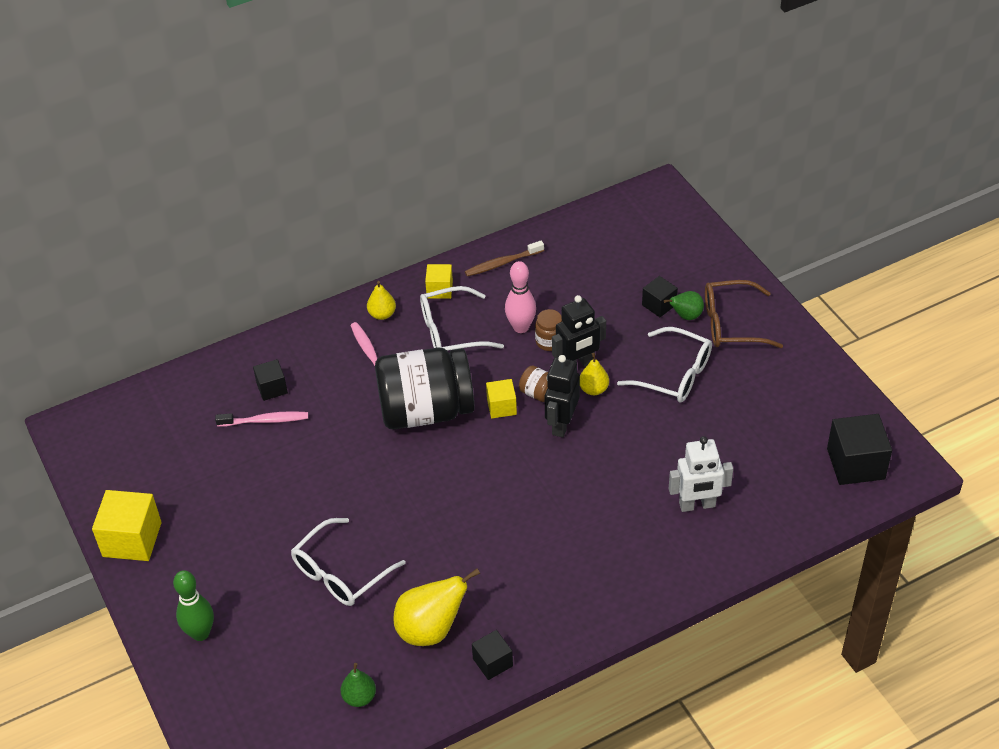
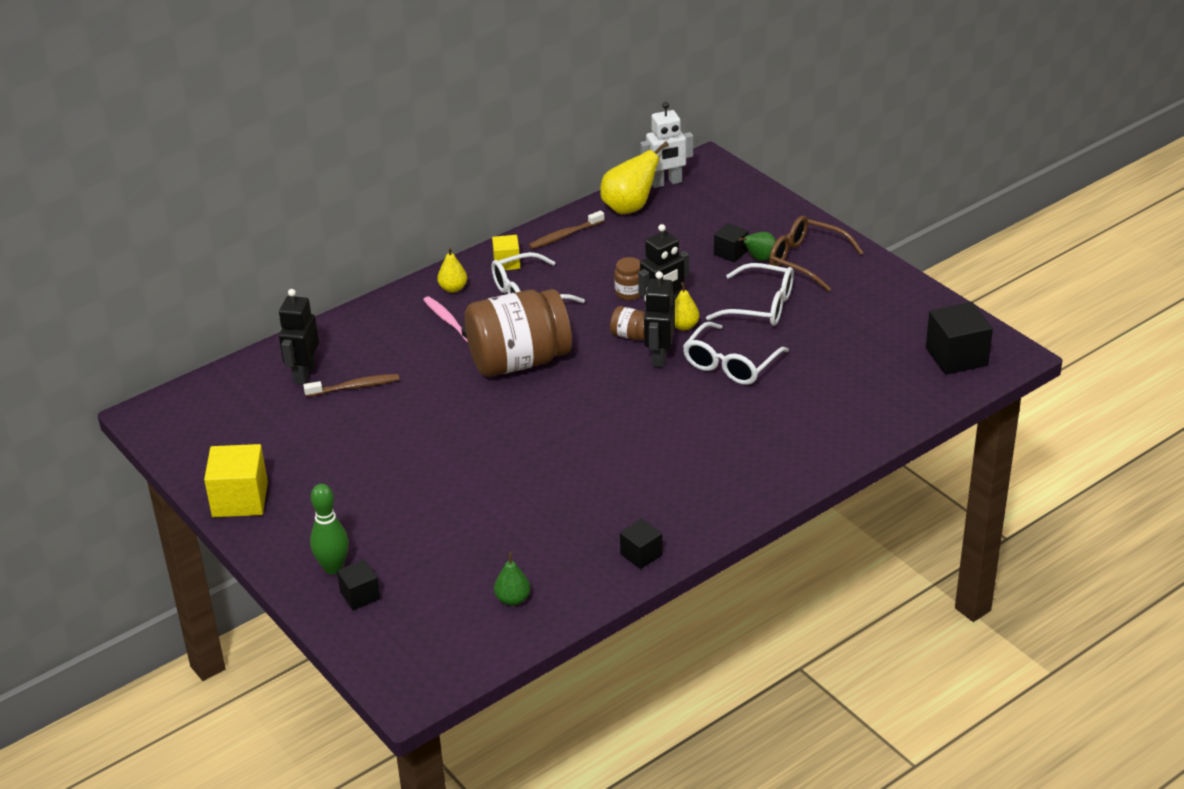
camera: 10 degrees left, 10 degrees down
pink toothbrush [215,411,308,427] -> brown toothbrush [303,374,399,397]
black cube [253,359,288,401] -> black cube moved to [337,559,381,610]
white glasses [291,518,406,606] -> white glasses moved to [683,322,789,385]
black jar [375,347,474,429] -> brown jar [465,289,572,377]
yellow pear [393,568,480,646] -> yellow pear moved to [600,142,669,214]
yellow cube [486,379,517,419] -> none
pink bowling pin [505,261,536,333] -> none
white robot [669,436,733,512] -> white robot moved to [640,102,693,188]
brown glasses [705,280,783,348] -> brown glasses turned 45 degrees clockwise [769,216,864,292]
none -> black robot [279,289,319,385]

